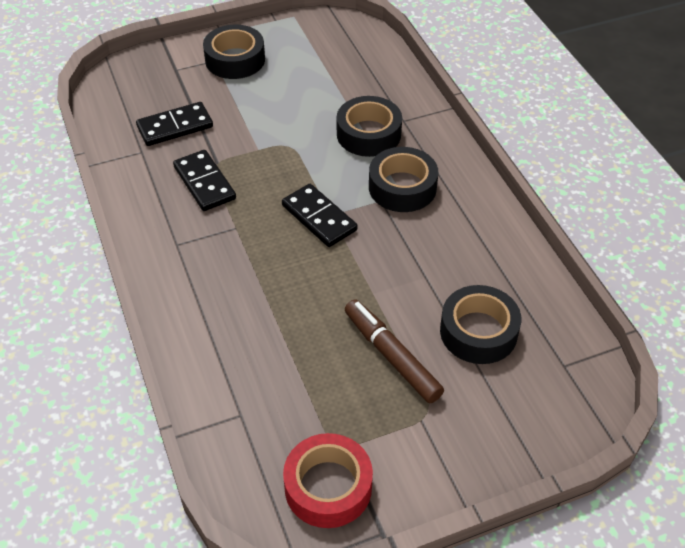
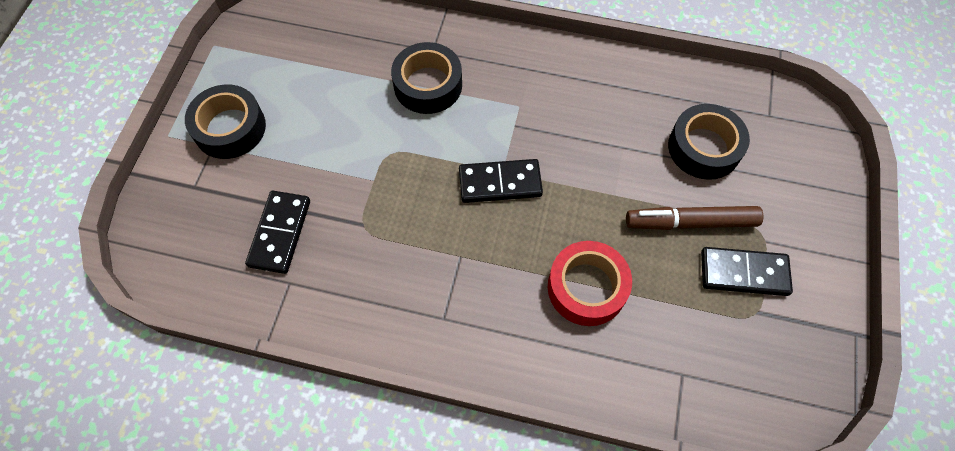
camera: 55 degrees left, 15 degrees up
black domino [173,150,236,211] -> black domino moved to [701,247,793,296]
red tape [283,433,373,528] -> red tape moved to [548,241,632,326]
black tape [369,147,438,212] -> none

